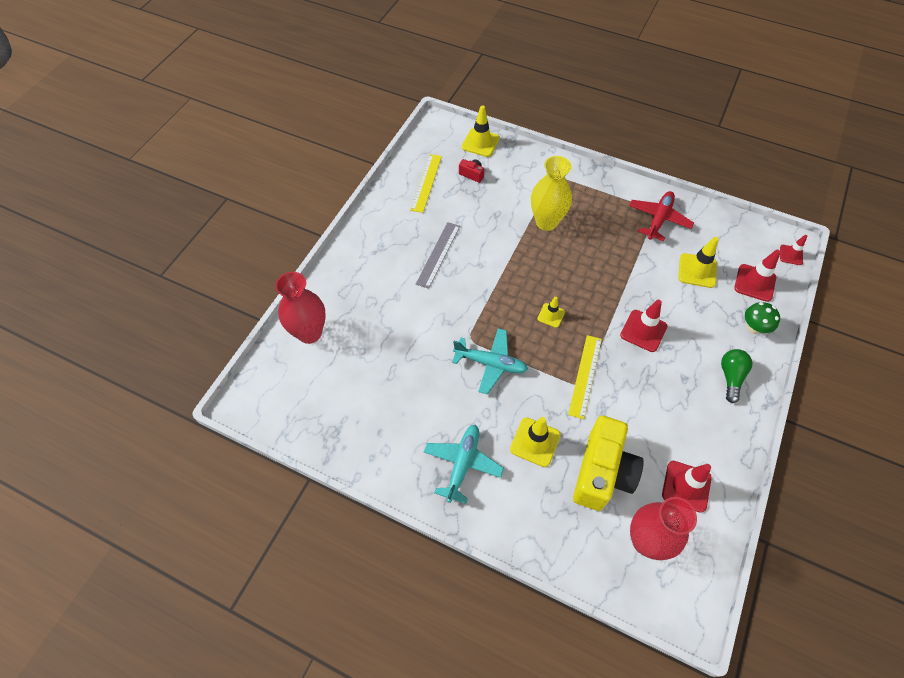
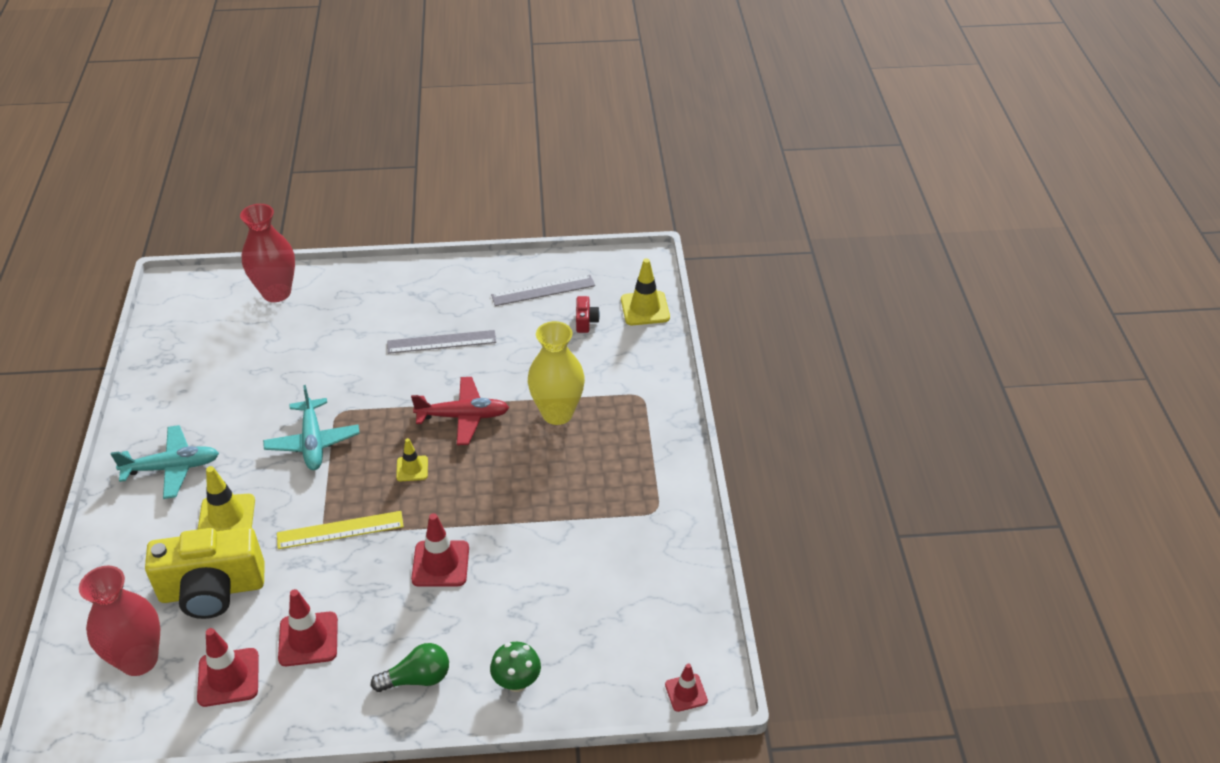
camera: 60 degrees right, 15 degrees down
yellow ruler [410,154,442,213] -> grey ruler [491,275,595,306]
red plane [629,191,694,241] -> red plane moved to [411,377,509,445]
yellow traffic cone [678,237,718,288] -> none
red traffic cone [734,250,781,302] -> red traffic cone moved to [278,589,338,666]

